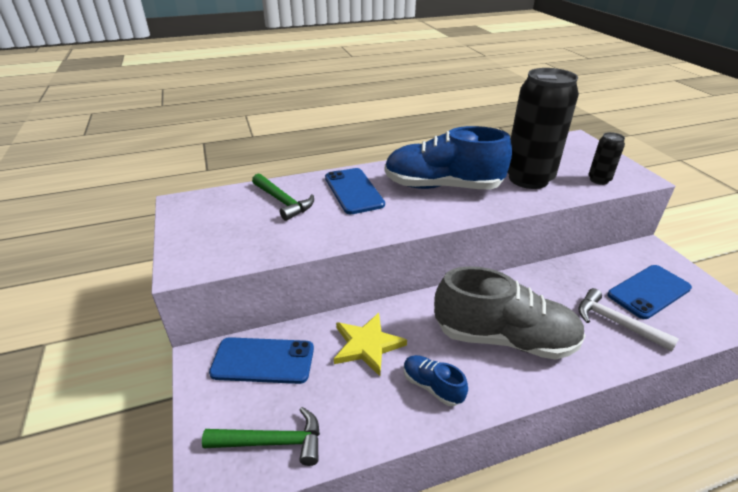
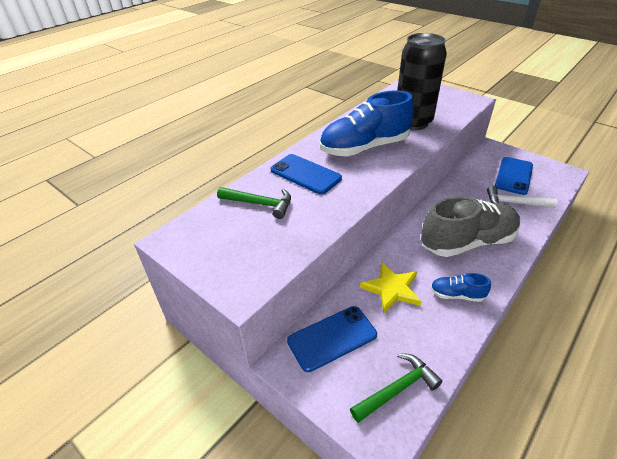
camera: 30 degrees left, 5 degrees up
black can [589,132,625,185] -> none

